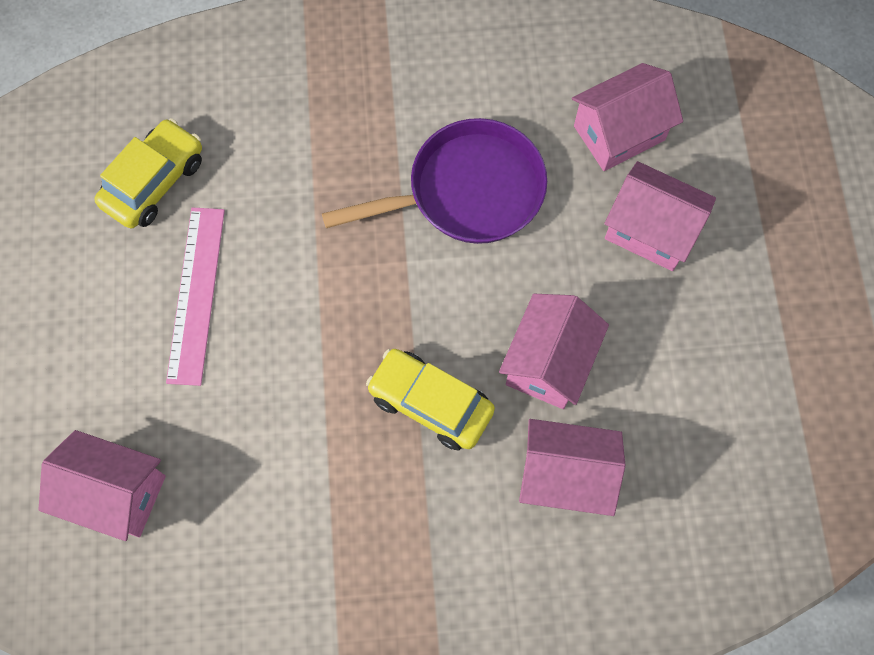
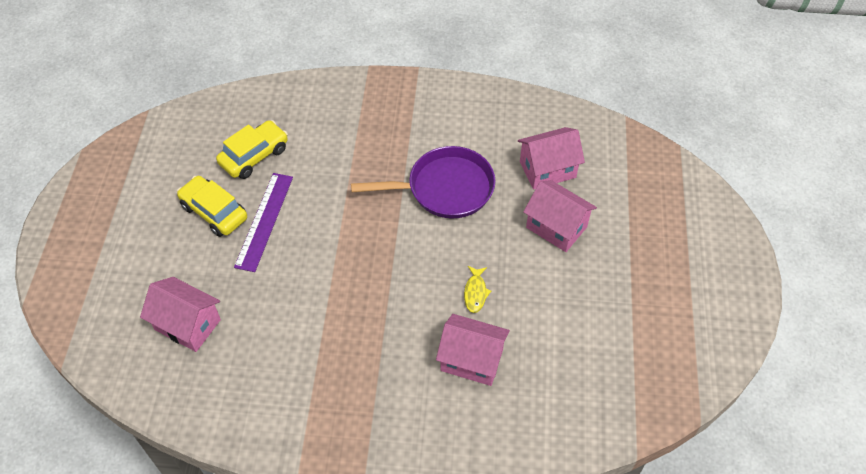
camera: 10 degrees right, 15 degrees down
pink ruler [166,207,225,386] -> purple ruler [234,173,293,272]
yellow car [366,349,495,451] -> yellow car moved to [177,176,247,237]
pink house [499,294,609,409] -> yellow fish [464,266,491,313]

